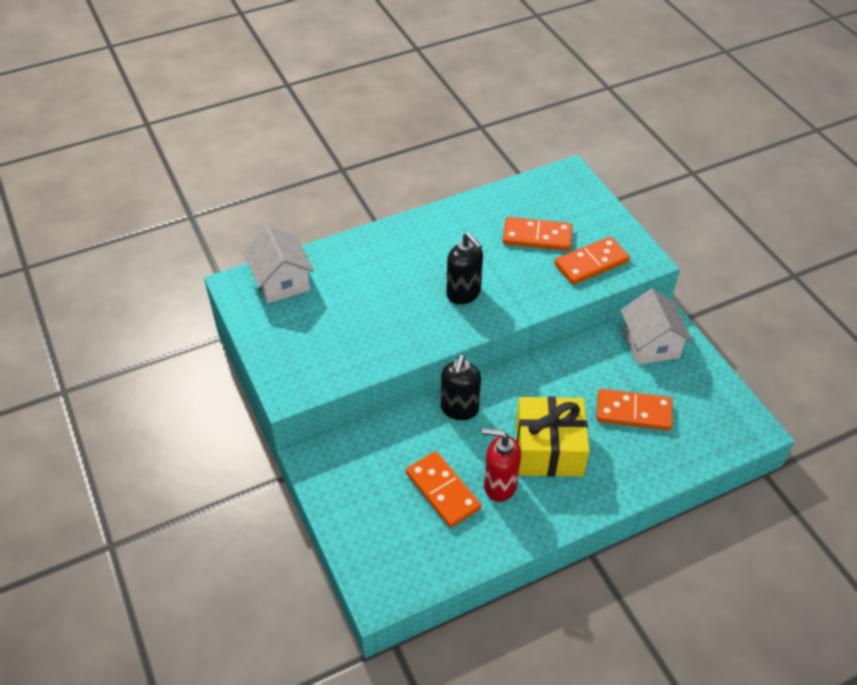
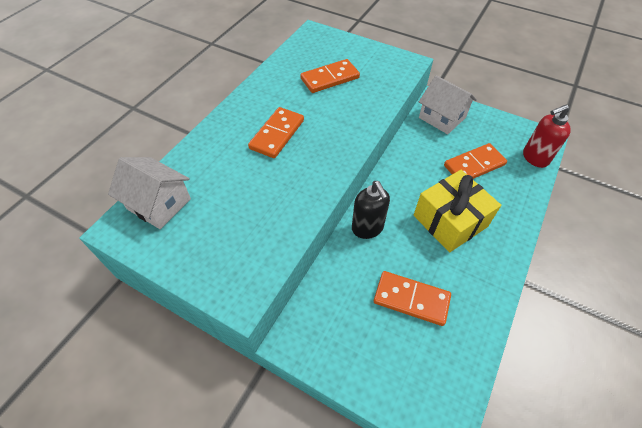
camera: 35 degrees left, 5 degrees up
black soap dispenser [446,233,483,304] -> none
red soap dispenser [482,428,521,502] -> red soap dispenser moved to [523,104,571,168]
orange domino [554,236,630,285] -> orange domino moved to [248,107,304,158]

